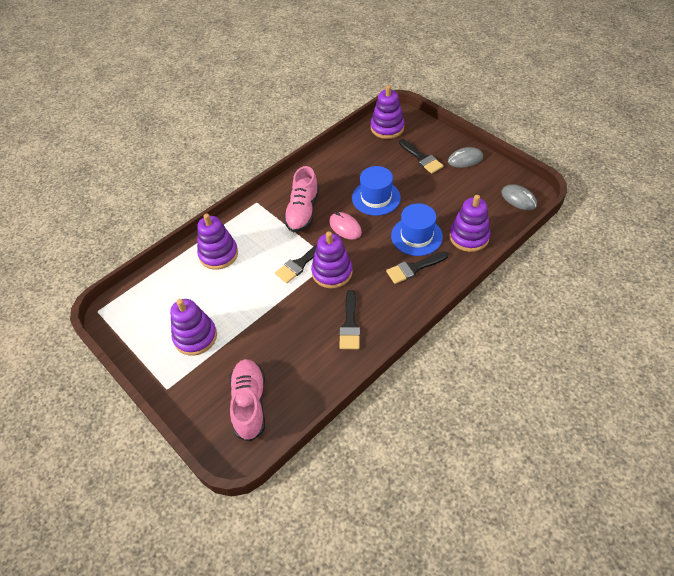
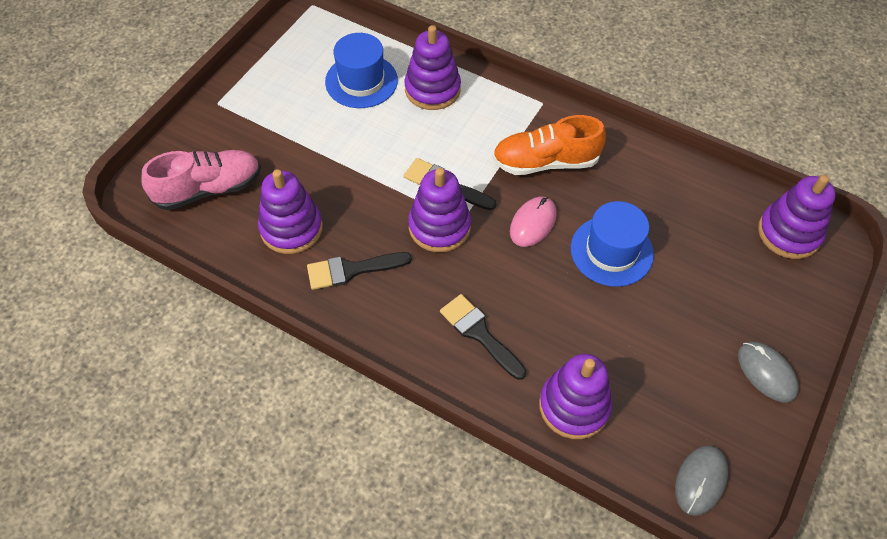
camera: 70 degrees right, 5 degrees up
purple stacking toy [170,299,217,356] -> purple stacking toy moved to [258,169,323,254]
pink shoe [284,166,319,232] -> orange shoe [492,115,606,175]
blue hat [391,203,443,256] -> blue hat moved to [325,33,398,108]
black brush [399,139,443,174] -> none

